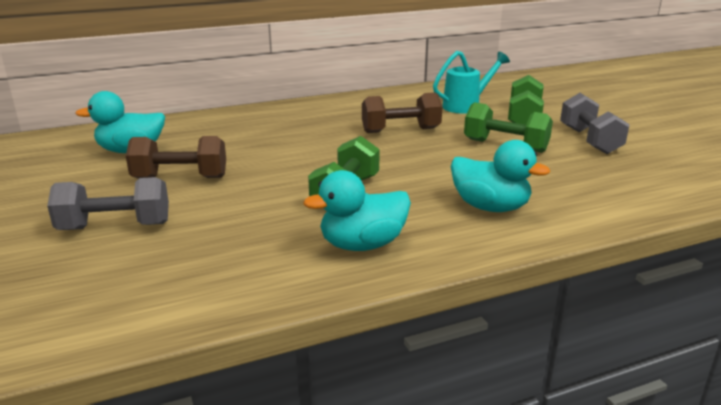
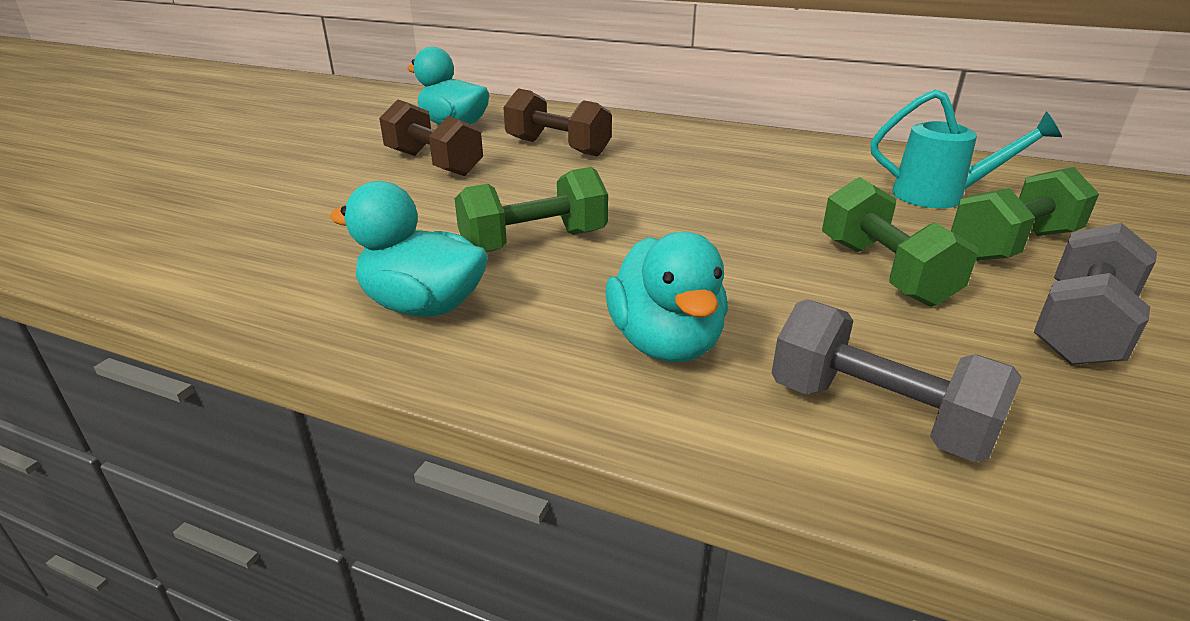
camera: 45 degrees right, 5 degrees up
grey dumbbell [47,177,169,230] -> grey dumbbell moved to [772,299,1022,462]
brown dumbbell [362,92,442,133] -> brown dumbbell moved to [503,88,612,156]

